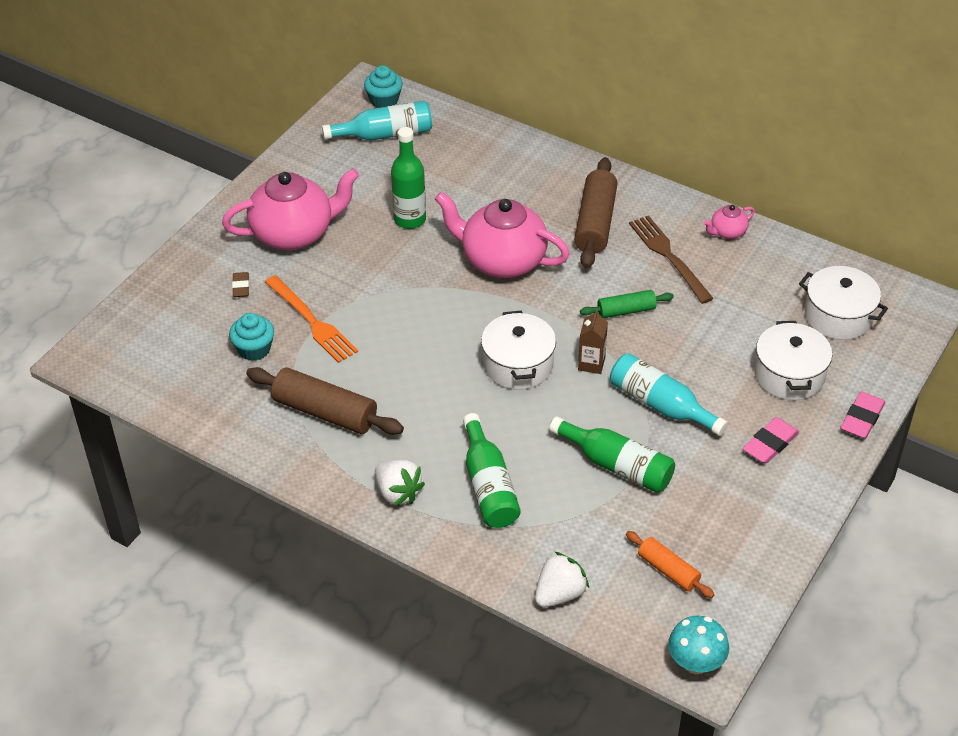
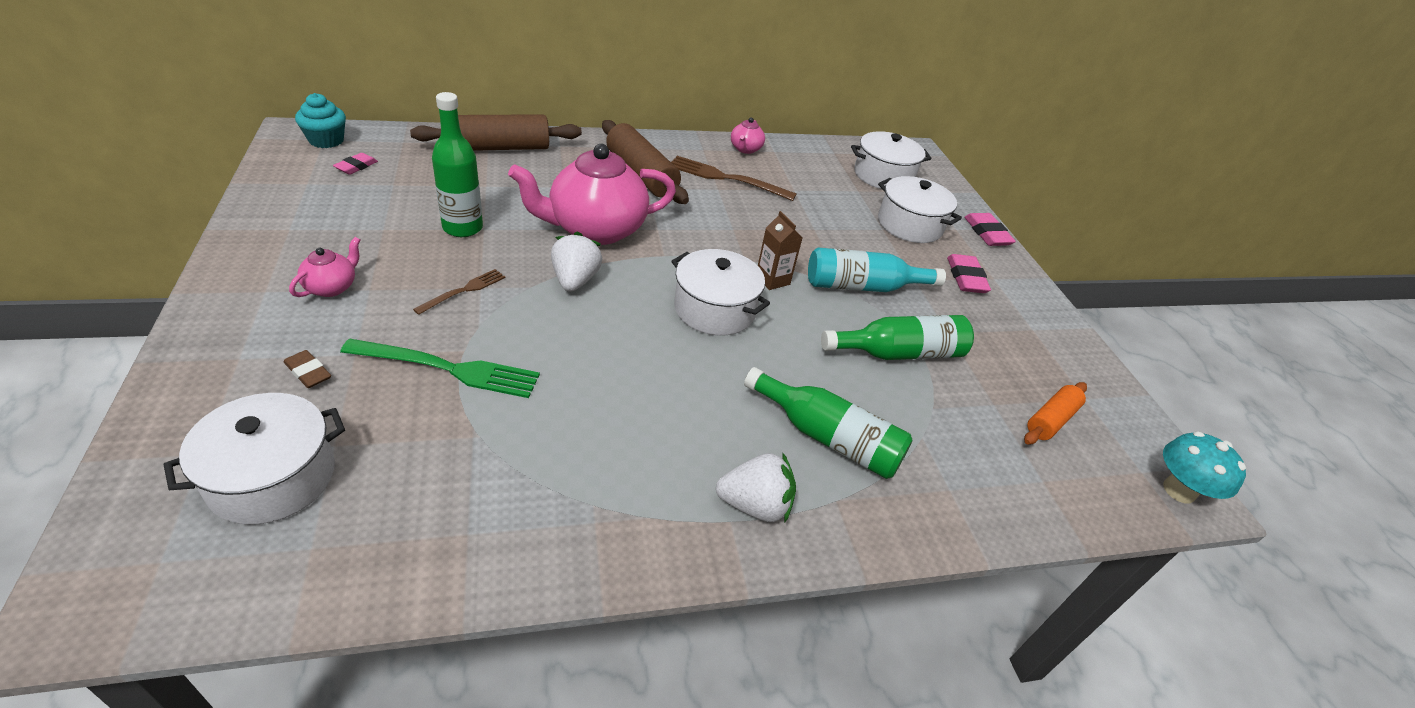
camera: 50 degrees left, 5 degrees down
pink teapot [222,169,359,250] -> pink teapot [289,237,360,297], size x0.44
turquoise cupcake [229,313,274,361] -> none
brown rolling pin [246,367,404,435] -> brown rolling pin moved to [410,114,582,151]
orange fork [265,275,358,363] -> green fork [340,338,540,398]
turquoise bottle [322,101,432,141] -> pink eraser [333,153,378,175]
white strawberry [535,552,589,607] -> white strawberry moved to [551,231,602,292]
green rolling pin [580,290,674,318] -> none
orange rolling pin [626,531,714,598] -> orange rolling pin turned 45 degrees counterclockwise [1024,382,1087,445]
none -> white pot [164,393,345,525]
none -> brown fork [413,269,505,315]

